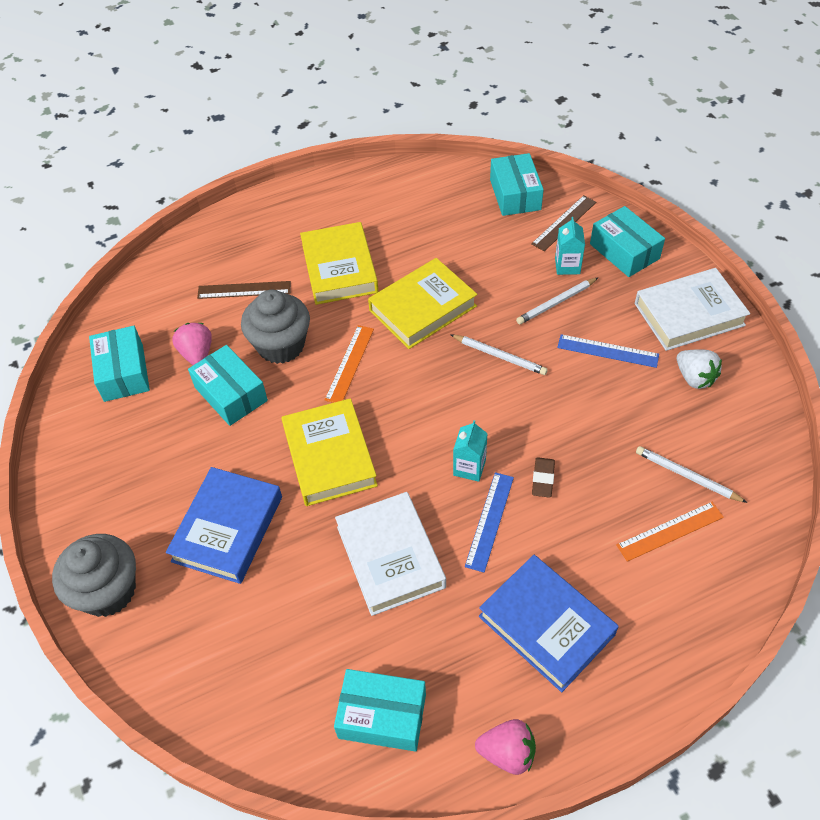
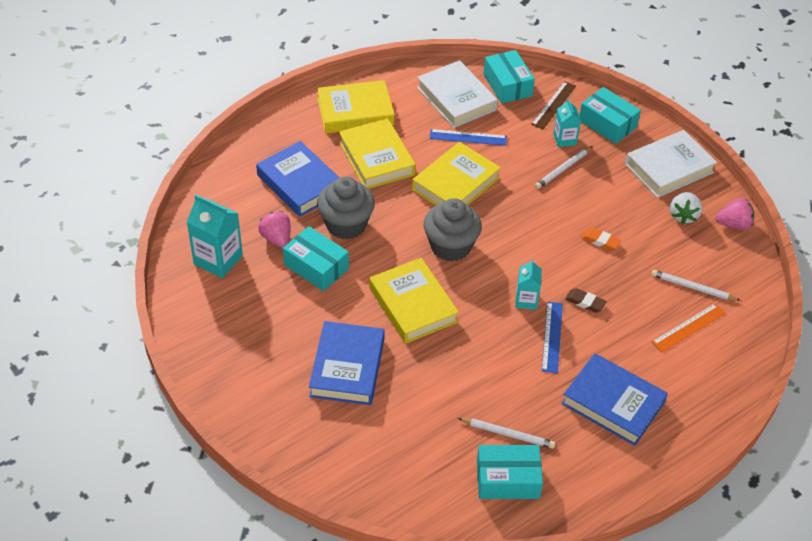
camera: 15 degrees left, 5 degrees down
grey cupcake [52,534,136,617] -> grey cupcake moved to [424,198,482,262]
turquoise box [89,326,150,402] -> turquoise carton [187,194,243,278]
brown ruler [197,281,291,299] -> blue book [256,141,340,217]
orange ruler [325,325,374,403] -> none
white book [335,492,446,616] -> white book moved to [417,60,498,128]
white pencil [450,334,548,375] -> white pencil moved to [458,418,556,449]
pink strawberry [475,719,536,775] -> pink strawberry moved to [716,198,754,230]
brown eraser [532,457,555,498] -> brown eraser turned 60 degrees counterclockwise [565,288,607,313]
blue ruler [557,334,659,368] -> blue ruler moved to [429,129,507,146]
white strawberry [677,349,722,389] -> white strawberry turned 60 degrees clockwise [670,192,703,224]
none -> yellow book [317,80,394,133]
none -> orange eraser [581,227,621,250]

